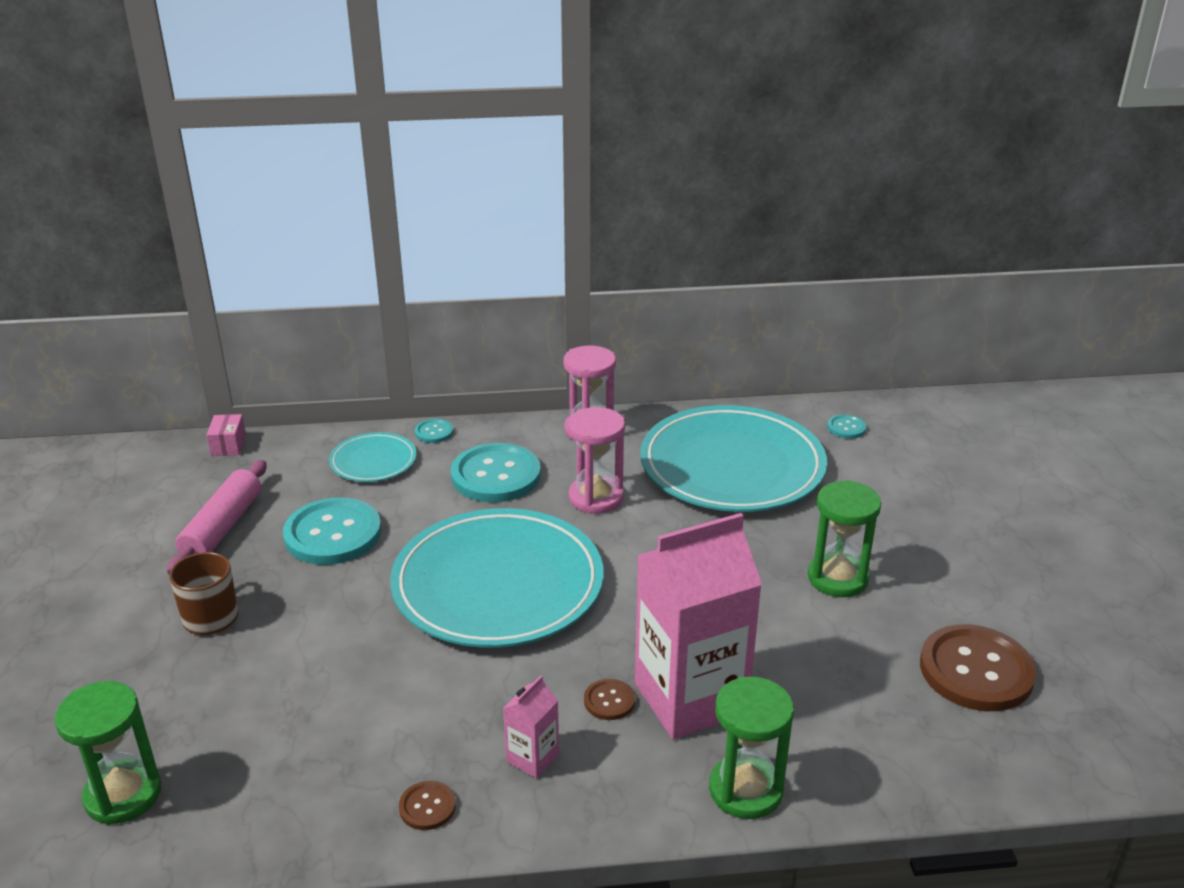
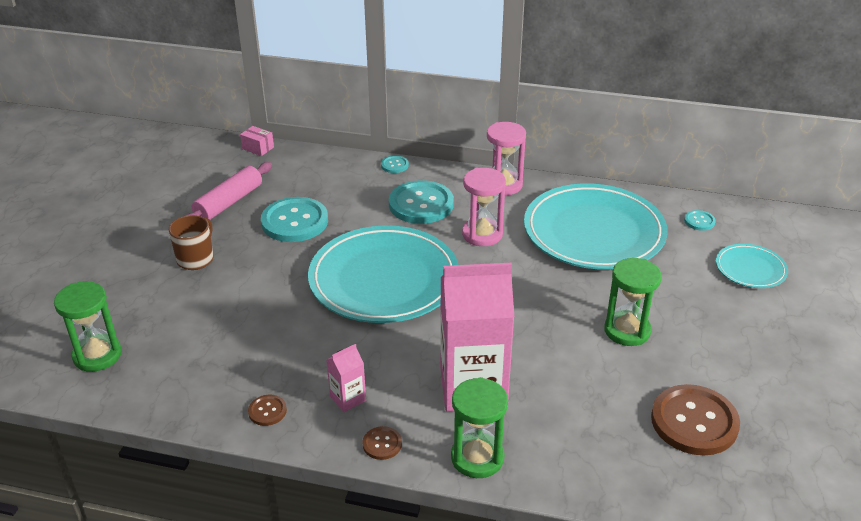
camera: 20 degrees right, 5 degrees up
pink box [206,414,246,456] -> pink box turned 75 degrees counterclockwise [240,126,274,156]
turquoise plate [329,432,417,482] -> turquoise plate moved to [716,244,788,288]
brown button [584,679,635,720] -> brown button moved to [363,426,402,460]

